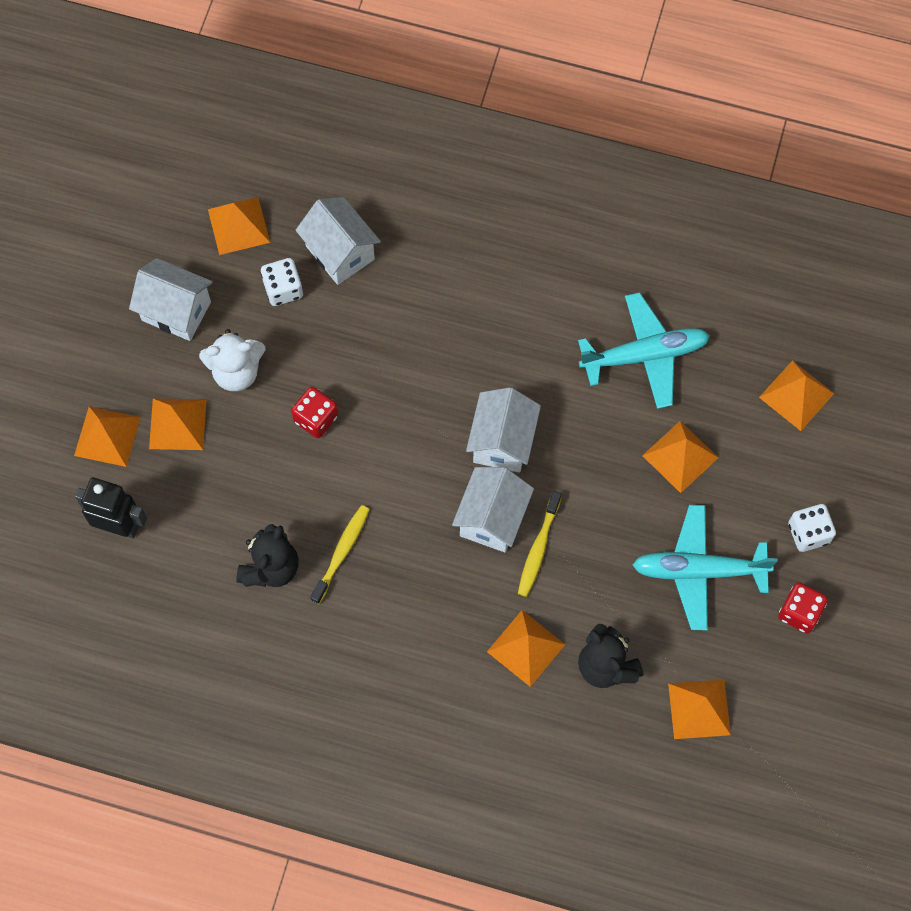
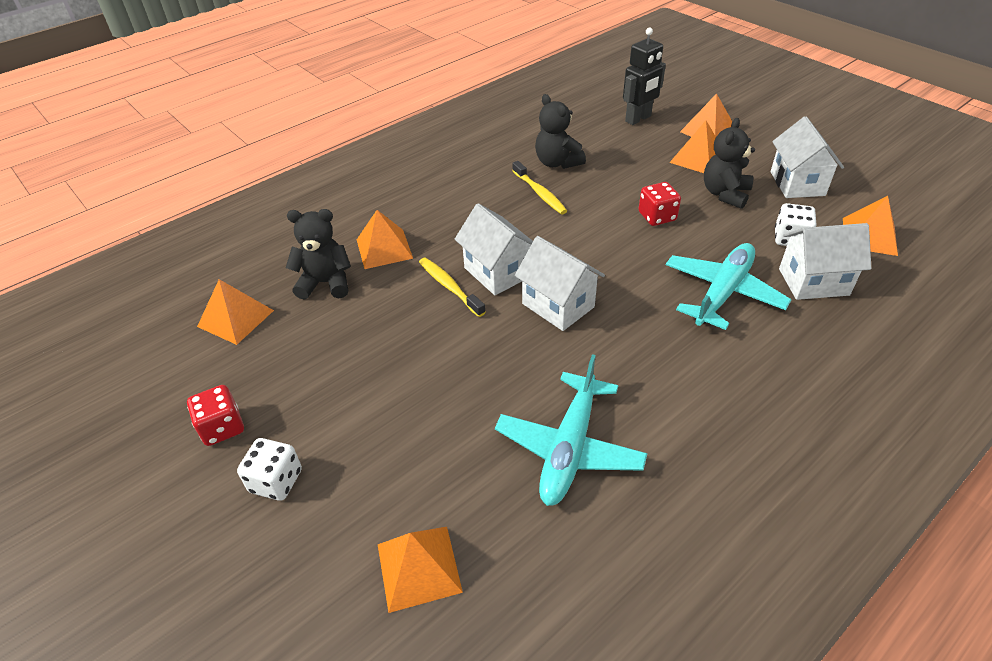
camera: 125 degrees right, 25 degrees down
white house [129,258,213,341] -> white house turned 60 degrees counterclockwise [771,116,844,198]
white teddy bear [199,329,266,391] -> black teddy bear [704,118,755,209]
turquoise plane [633,505,778,630] -> turquoise plane moved to [666,243,792,330]
orange pyramid [642,421,719,493] -> none

